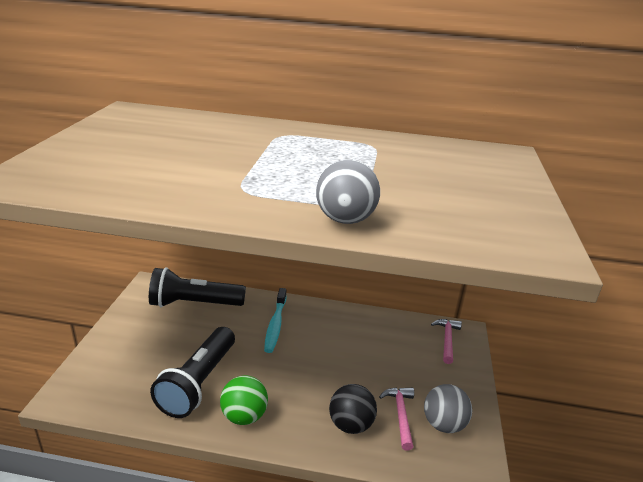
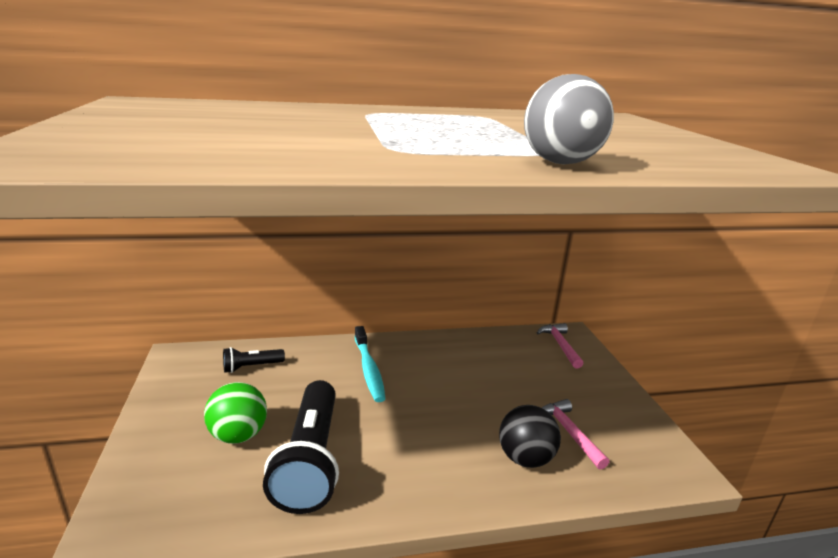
camera: 20 degrees left, 5 degrees down
black flashlight [149,267,246,307] -> black flashlight [223,347,285,373], size x0.48
green ball [220,375,268,425] -> green ball moved to [204,382,267,444]
grey ball [424,384,472,433] -> none

